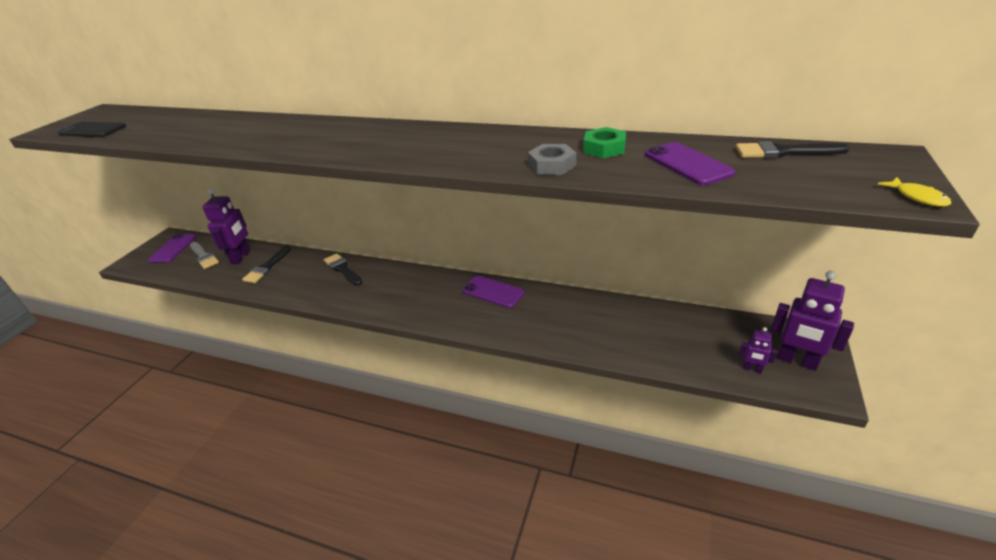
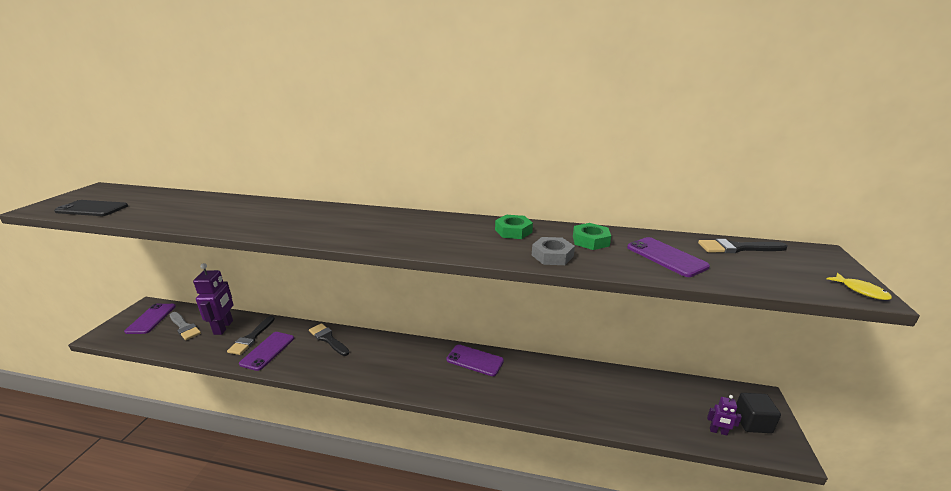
camera: 10 degrees left, 10 degrees down
purple robot [771,271,854,371] -> black cube [736,393,781,433]
none -> purple phone [239,332,294,371]
none -> green nut [495,215,533,239]

